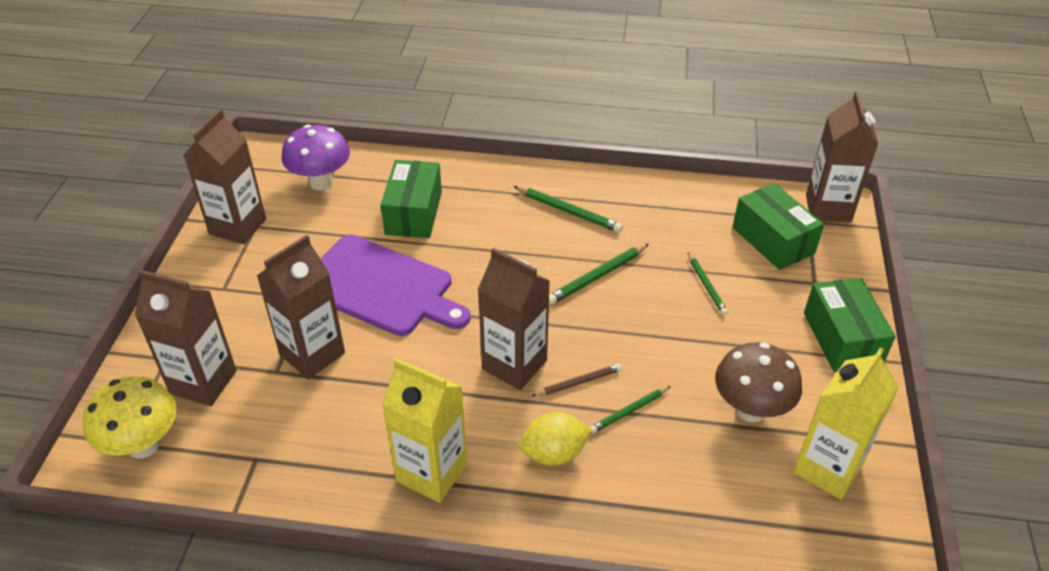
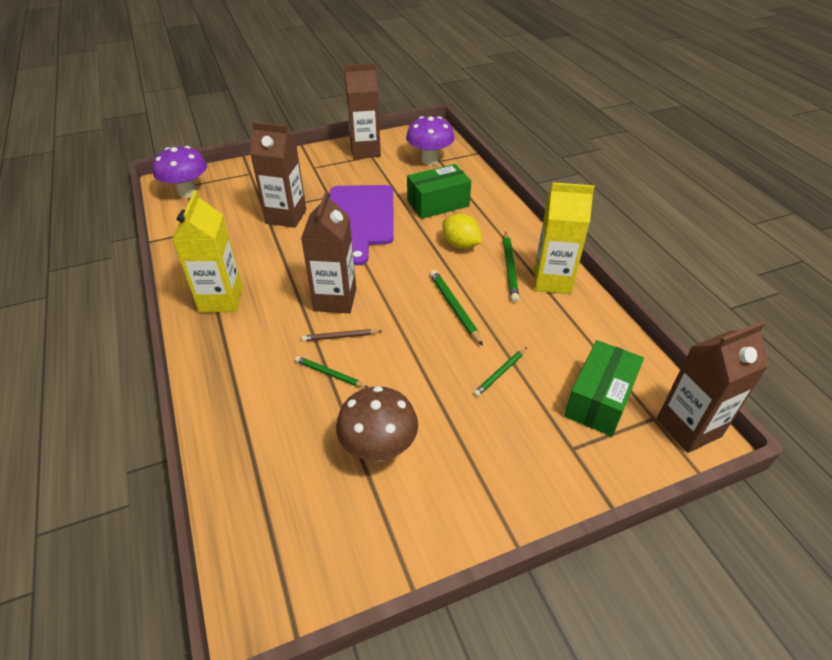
camera: 60 degrees right, 0 degrees up
yellow mushroom [83,376,177,459] -> purple mushroom [152,146,207,198]
brown carton [135,270,237,406] -> none
yellow lemon [519,412,592,466] -> yellow lemon moved to [442,214,482,249]
brown pencil [532,364,622,396] -> brown pencil turned 135 degrees clockwise [302,329,381,341]
green pencil [549,244,649,305] -> green pencil turned 45 degrees clockwise [430,270,483,346]
yellow carton [793,347,899,500] -> yellow carton moved to [534,182,595,294]
green box [804,278,896,372] -> none

